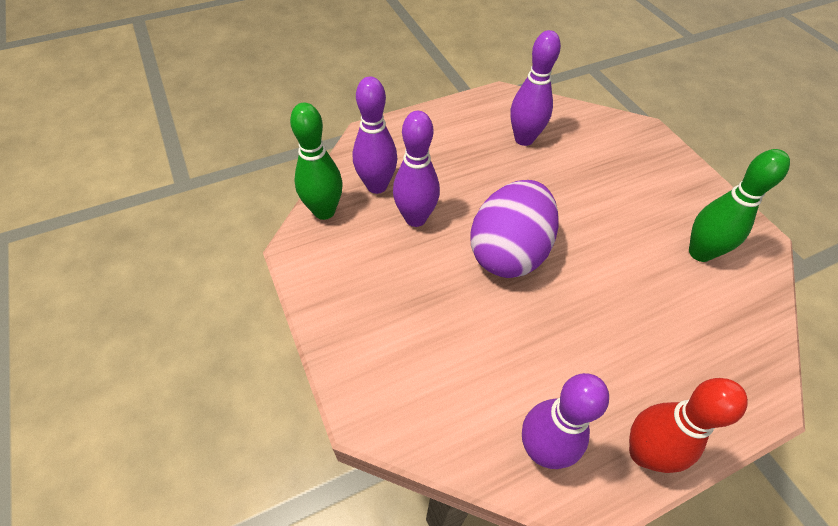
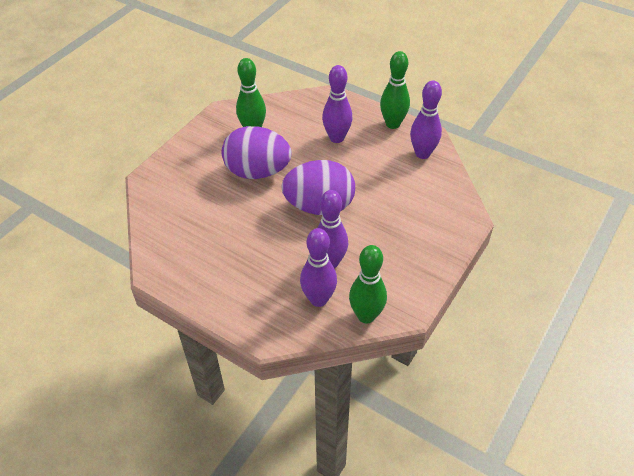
camera: 120 degrees left, 5 degrees down
purple bowling pin [510,30,561,146] -> purple bowling pin moved to [322,65,353,143]
red bowling pin [629,378,748,473] -> green bowling pin [380,51,410,129]
none -> purple egg [222,126,292,179]

